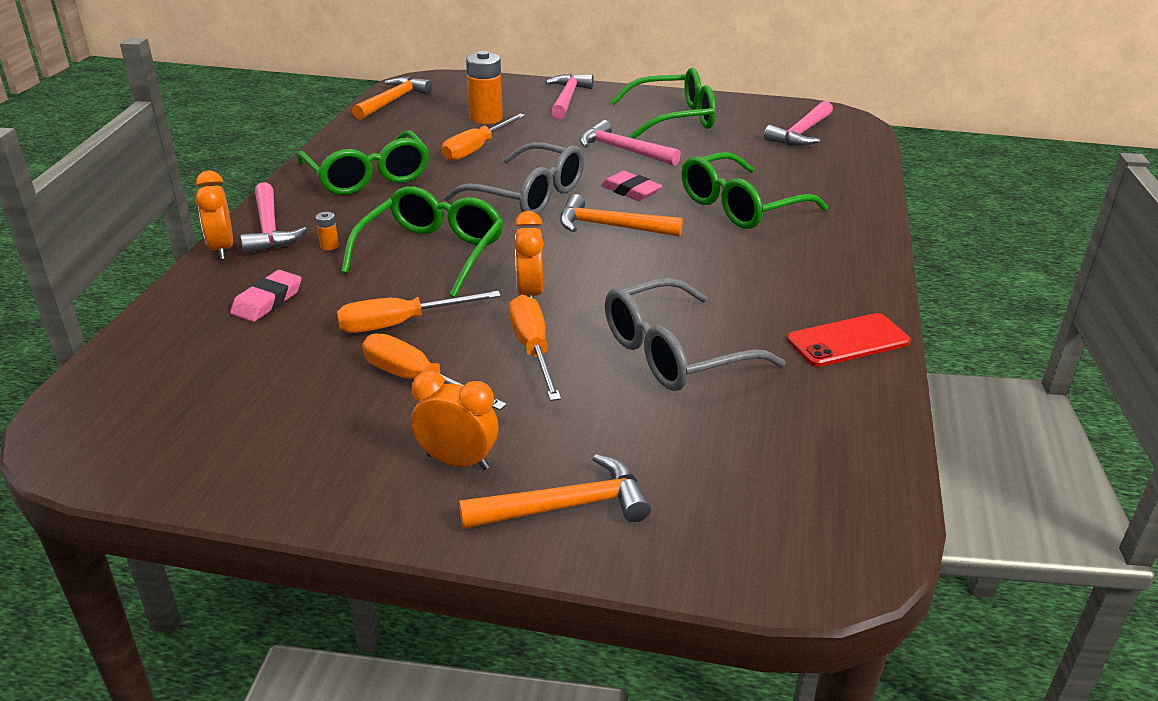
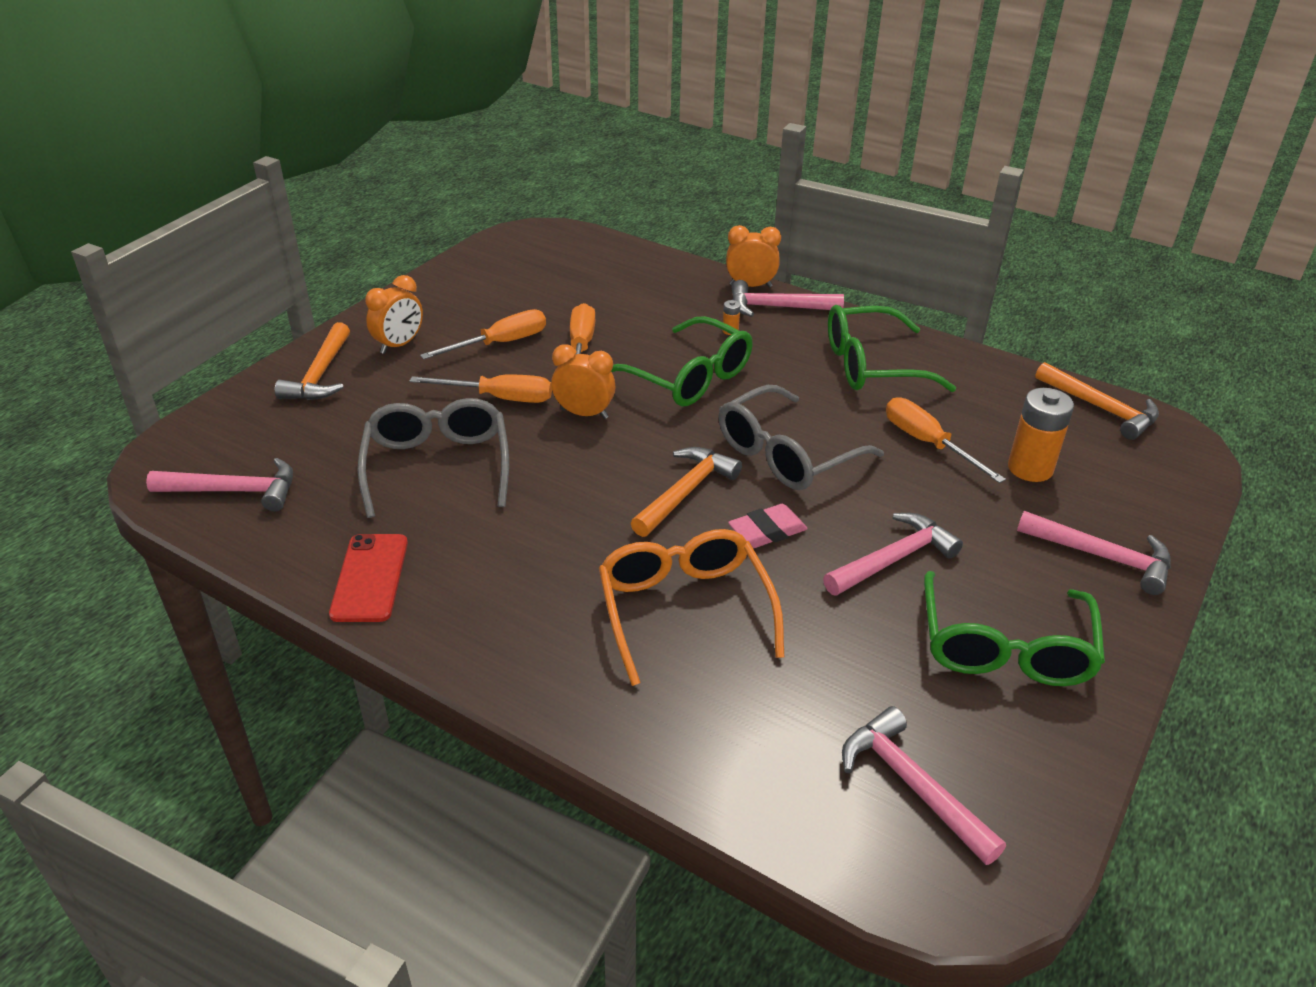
camera: 110 degrees right, 5 degrees up
pink eraser [230,270,302,322] -> none
green glasses [682,152,828,229] -> orange glasses [599,529,784,686]
none -> pink hammer [146,458,293,512]

